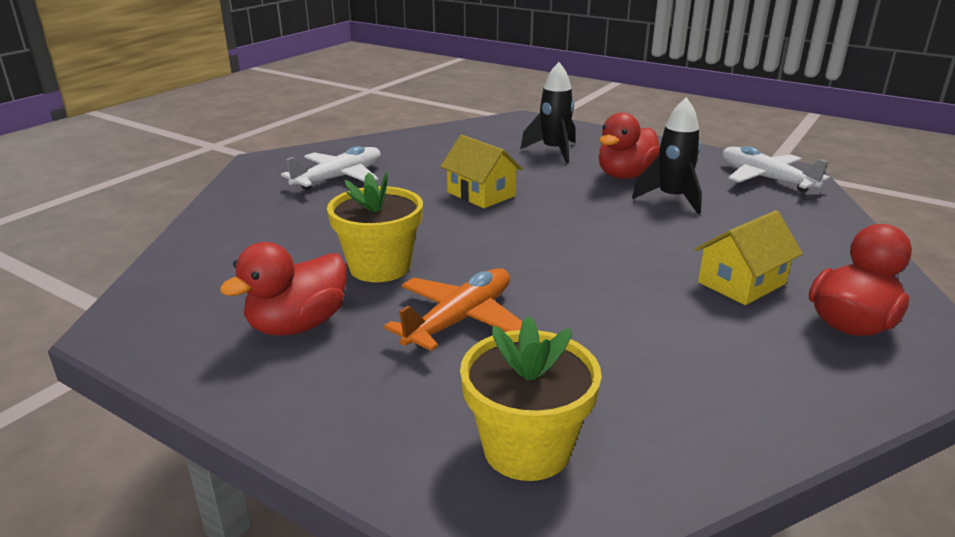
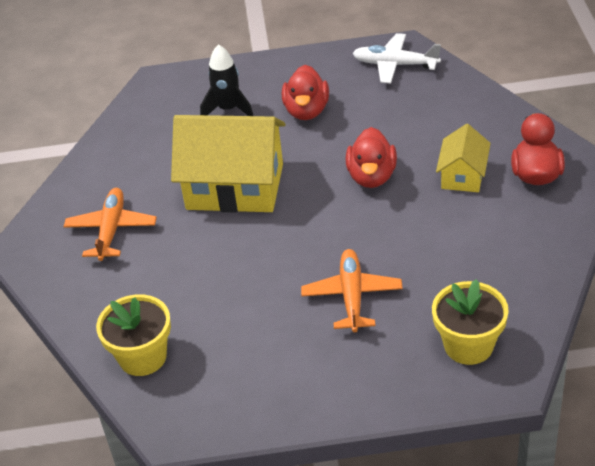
camera: 35 degrees left, 15 degrees up
red duck [220,242,346,336] -> red duck moved to [346,127,397,188]
white plane [281,146,381,190] -> orange plane [63,188,157,261]
yellow flower pot [327,172,423,282] -> yellow flower pot moved to [96,294,171,376]
yellow house [440,135,523,208] -> yellow house [171,115,286,213], size x1.95
black rocket [632,97,702,214] -> none

